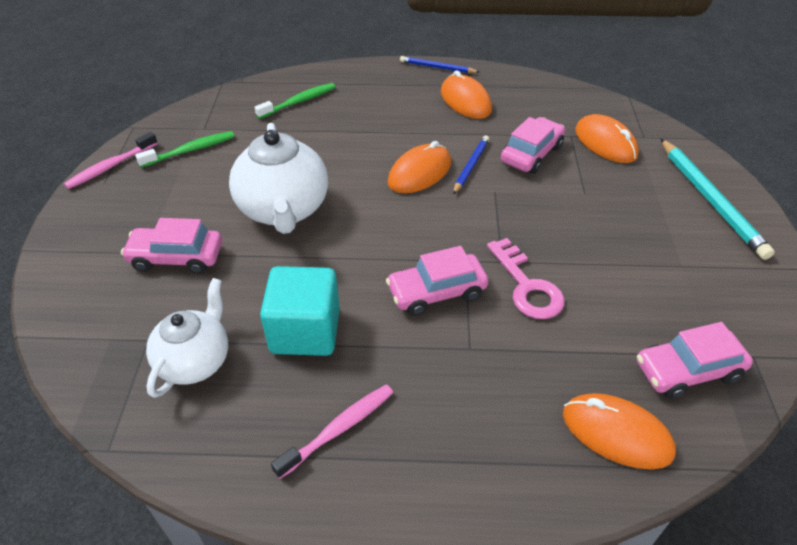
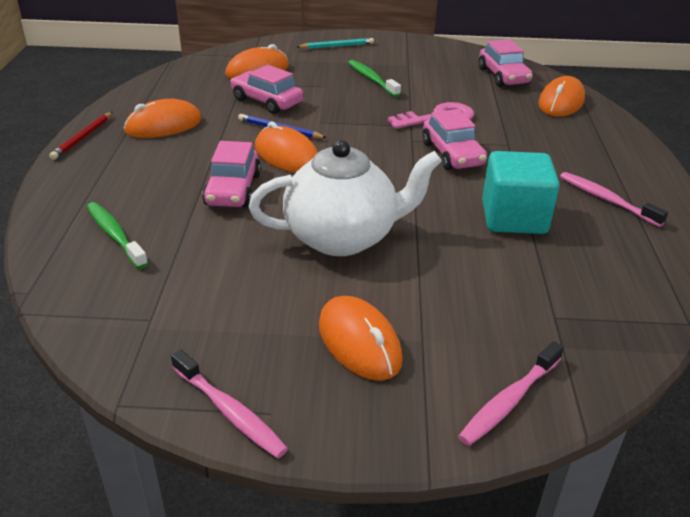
camera: 90 degrees left, 10 degrees down
pink car [121,218,222,274] -> pink car moved to [202,141,261,207]
green toothbrush [135,131,235,168] -> green toothbrush moved to [348,60,401,97]
white teapot [146,278,228,398] -> none
blue pencil [400,56,479,73] -> red pencil [49,112,112,160]
turquoise pencil [661,139,775,260] -> turquoise pencil [297,38,374,49], size x0.56
none -> orange mouse [319,296,403,381]
none -> pink toothbrush [458,341,564,446]

